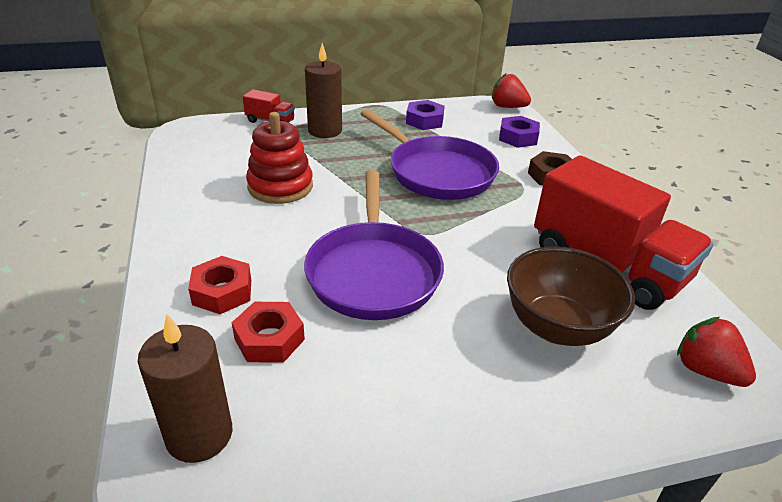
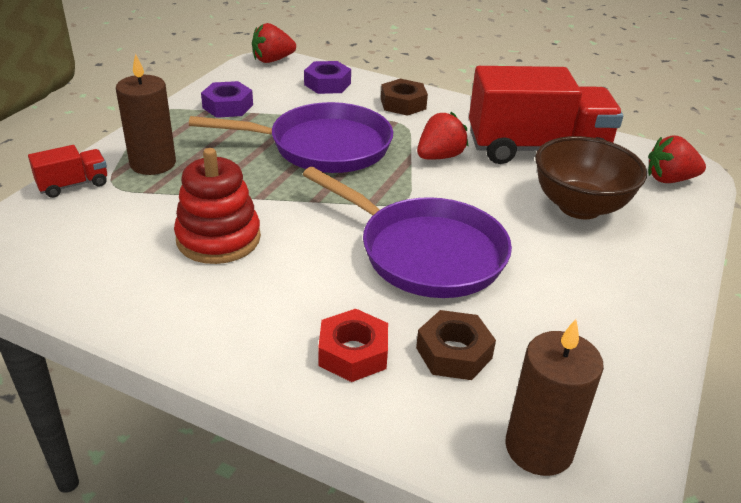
camera: 50 degrees left, 0 degrees up
red nut [232,302,305,363] -> brown nut [416,310,496,380]
none -> red strawberry [417,112,468,159]

